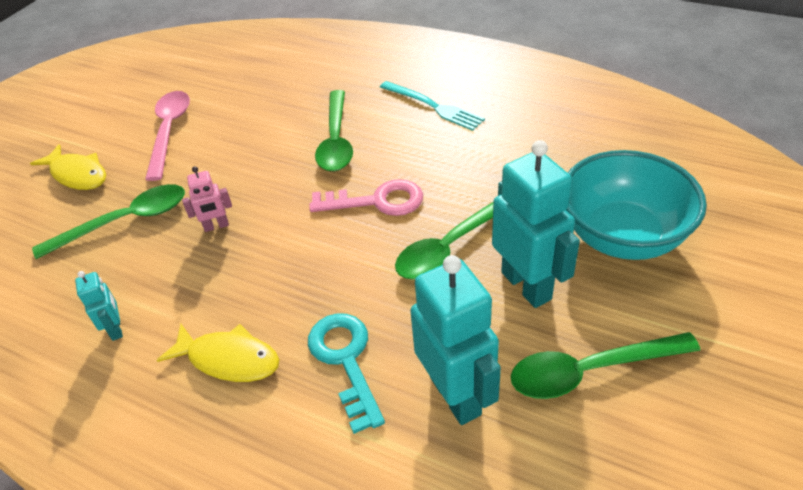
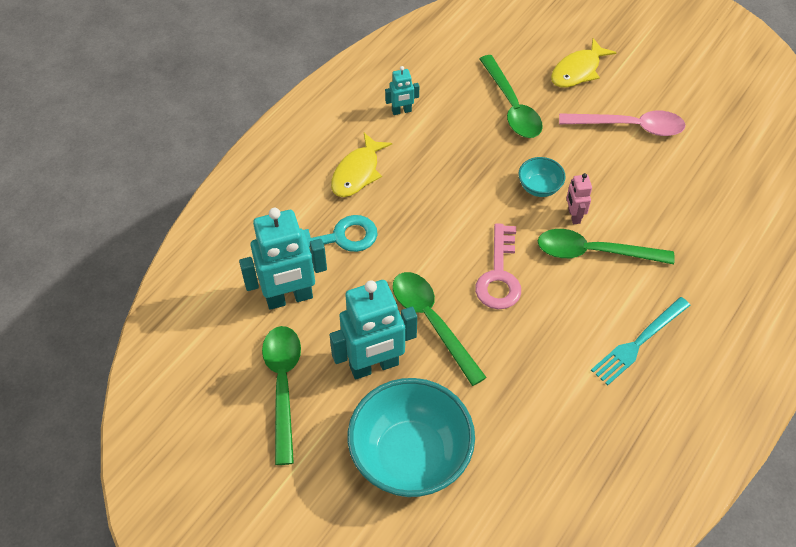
camera: 95 degrees right, 10 degrees up
pink robot [182,167,232,232] -> pink robot moved to [566,173,592,224]
none -> turquoise bowl [518,157,566,197]

